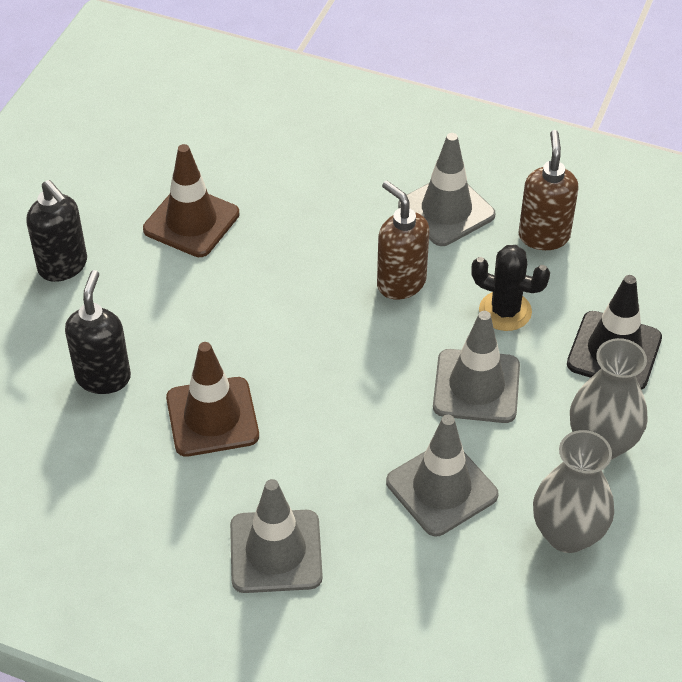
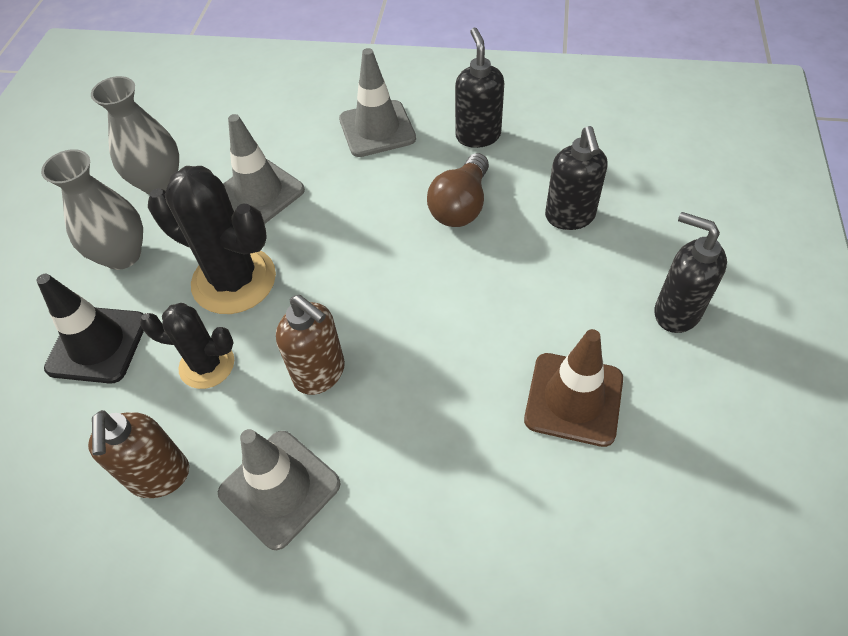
camera: 170 degrees right, 5 degrees up
brown traffic cone [166,342,259,457] -> brown light bulb [427,153,489,227]
grey traffic cone [433,311,520,423] -> black cactus [148,166,276,314]
none -> black soap dispenser [455,28,504,148]

